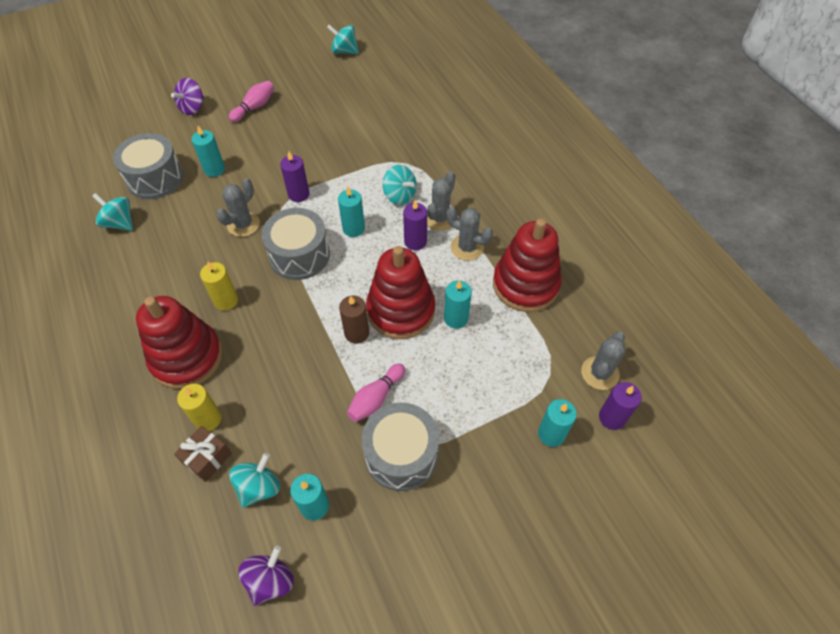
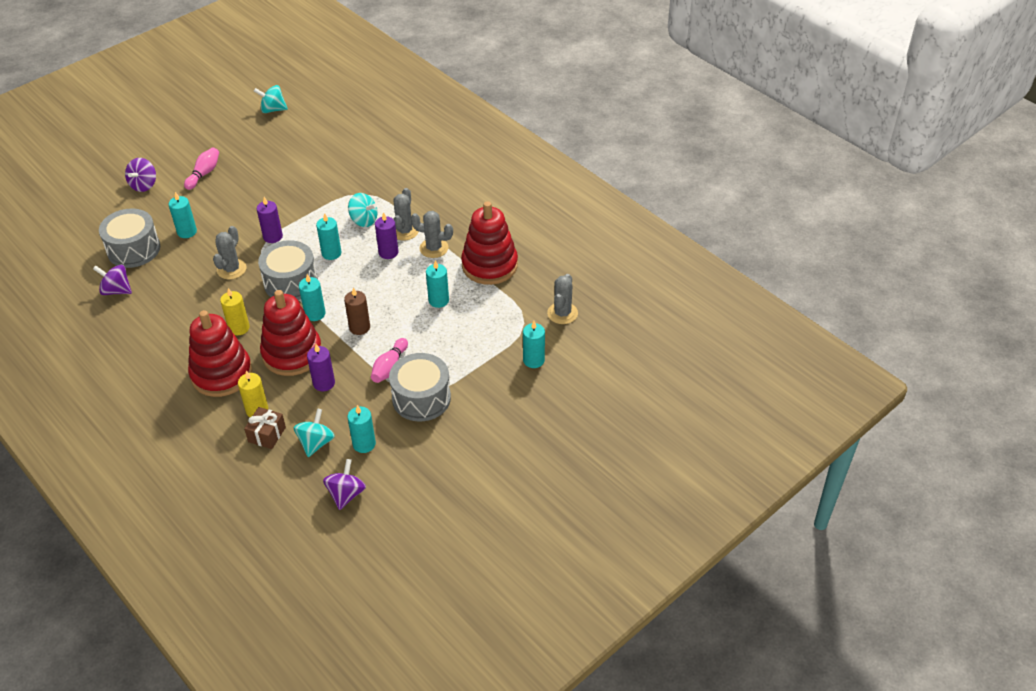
camera: 15 degrees left, 10 degrees down
turquoise spinning top [92,193,133,231] -> purple spinning top [93,265,132,295]
red stacking toy [366,246,435,339] -> red stacking toy moved to [260,290,322,376]
purple candle [599,382,642,430] -> purple candle moved to [307,344,335,391]
none -> turquoise candle [299,274,325,321]

